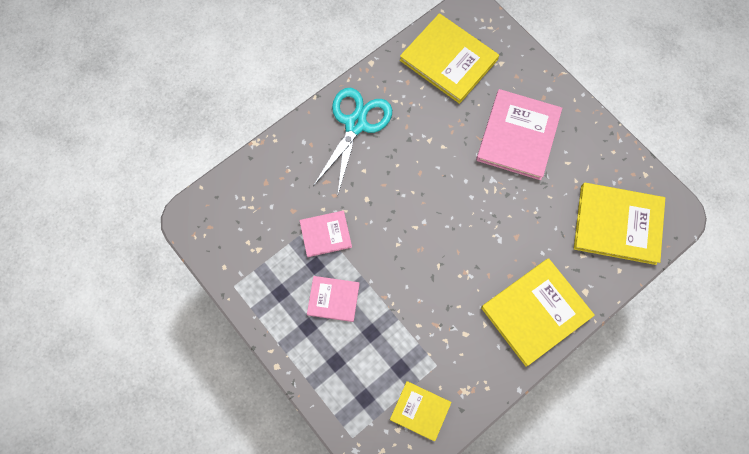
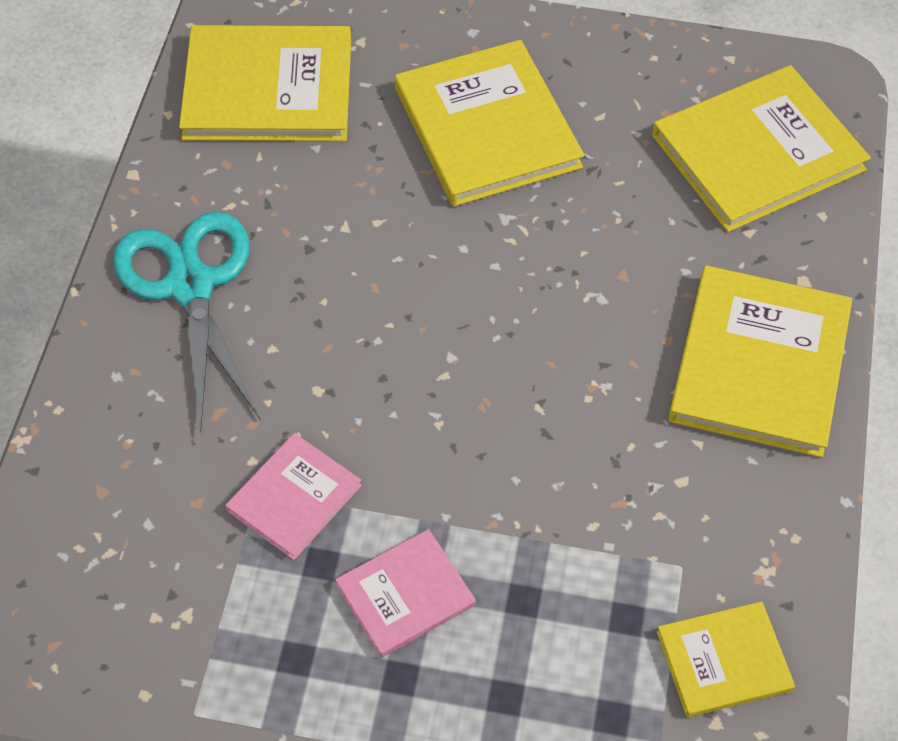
camera: 40 degrees left, 15 degrees down
pink book [476,89,562,180] -> yellow book [395,40,584,207]

